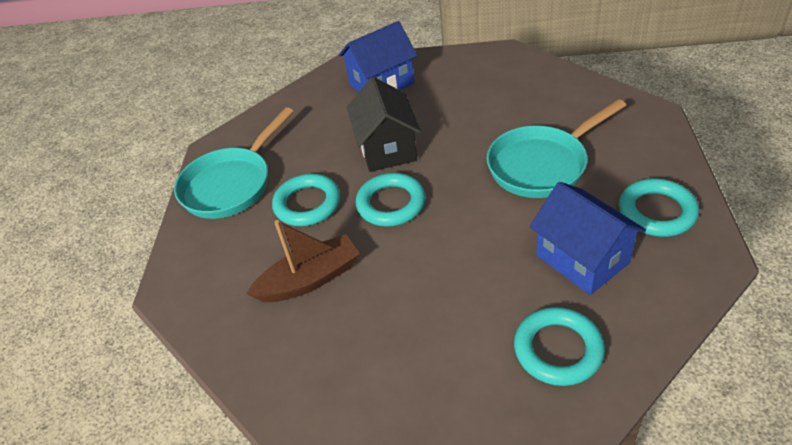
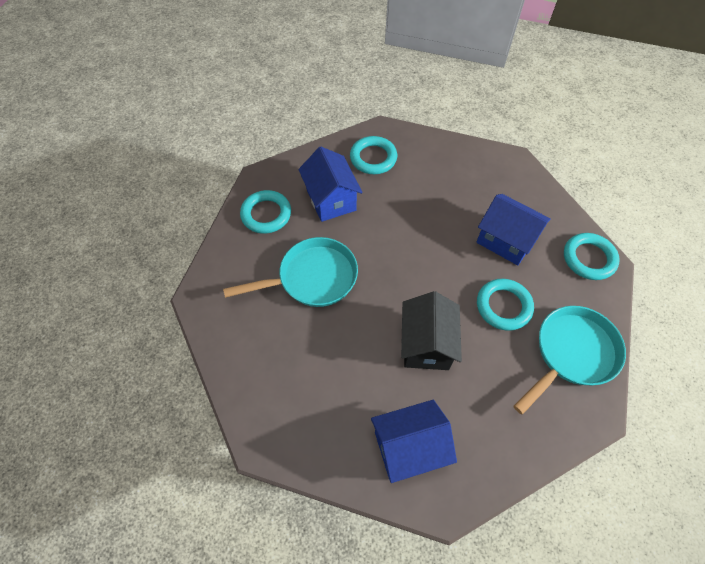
camera: 170 degrees left, 15 degrees up
brown boat [246,220,360,302] -> blue house [476,194,551,265]
turquoise ring [355,173,425,227] -> turquoise ring moved to [564,233,620,280]

